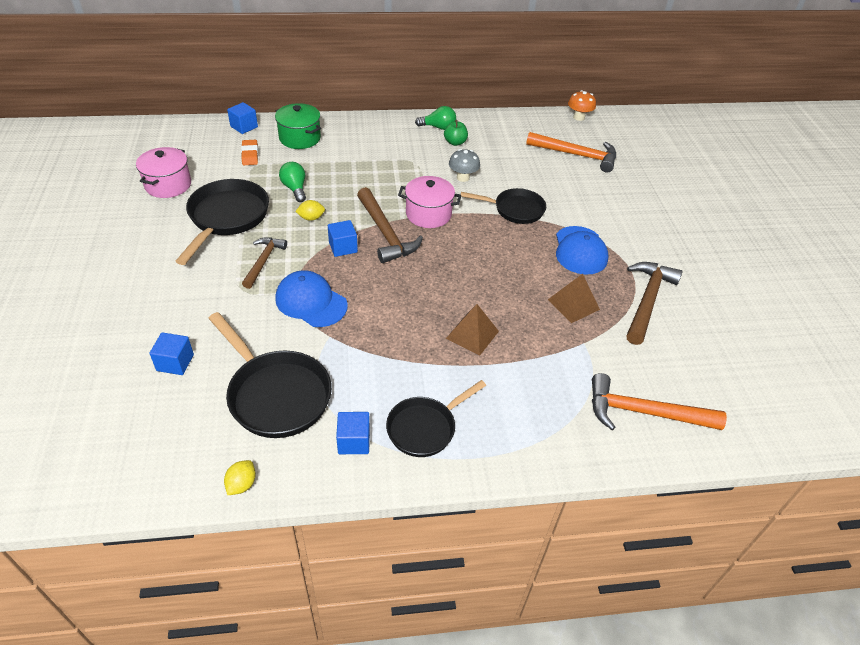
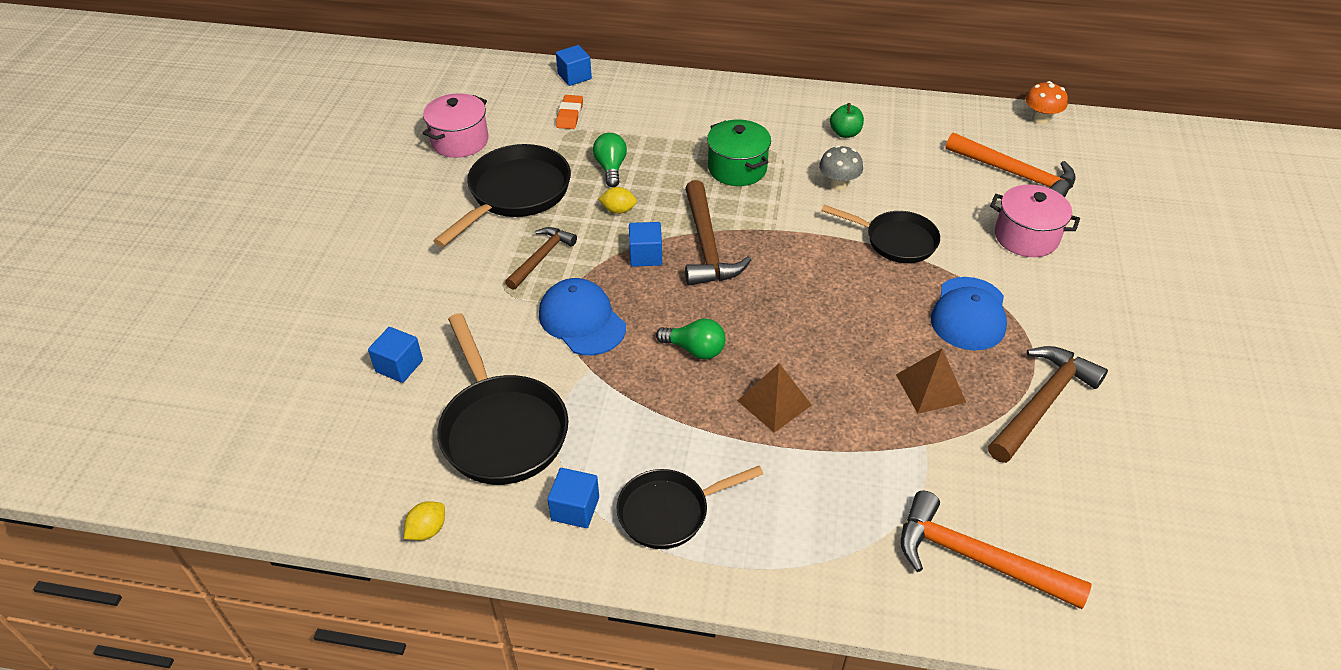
camera: 20 degrees right, 0 degrees up
green pot [275,103,321,149] -> green pot moved to [707,119,771,186]
pink pot [398,176,461,228] -> pink pot moved to [990,185,1080,257]
green light bulb [415,106,456,130] -> green light bulb moved to [656,318,725,359]

